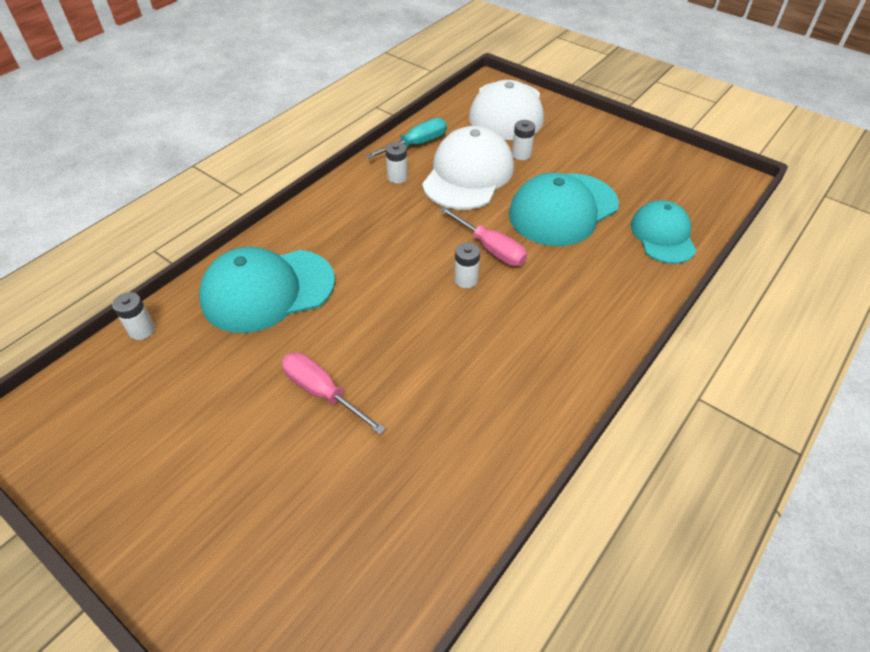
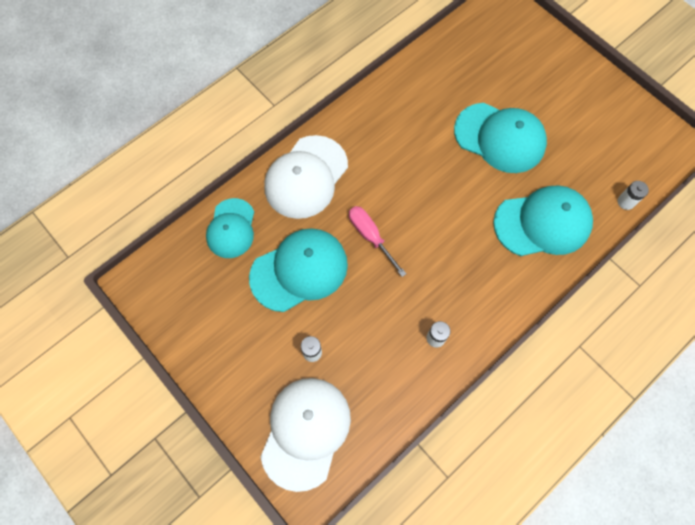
camera: 170 degrees left, 20 degrees up
pink screwdriver [282,352,386,435] -> turquoise cap [454,103,547,173]
turquoise screwdriver [365,118,447,159] -> none
white cap [422,126,514,210] -> white cap moved to [264,135,348,219]
white battery [454,242,480,288] -> none

